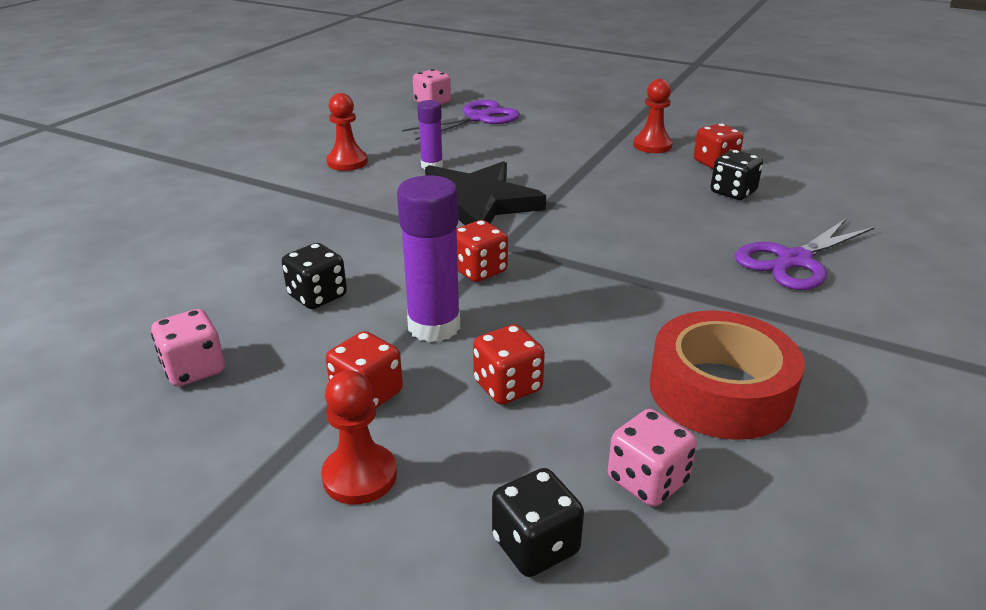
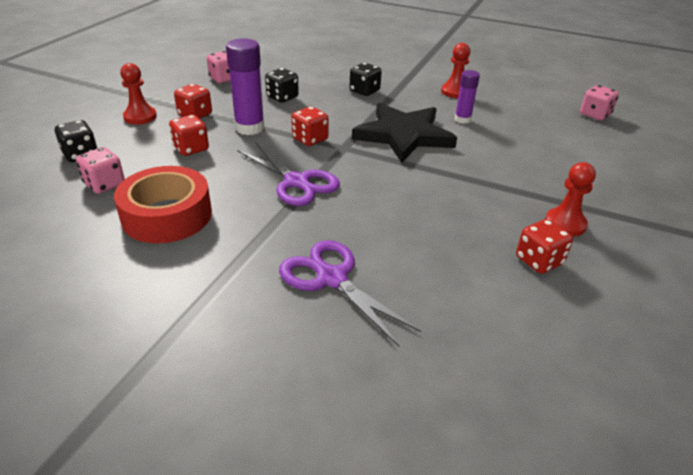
camera: 85 degrees right, 5 degrees up
purple scissors [402,100,520,140] -> purple scissors moved to [238,142,340,206]
black dice [711,150,763,200] -> black dice moved to [350,63,382,96]

